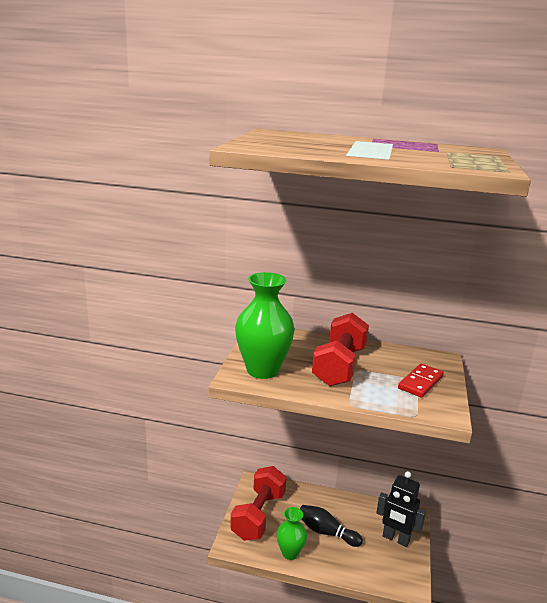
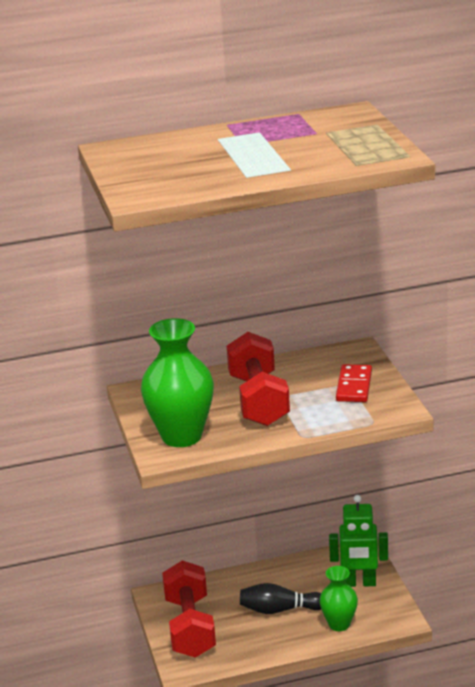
camera: 25 degrees left, 5 degrees up
green vase [277,507,307,560] -> green vase moved to [320,566,358,631]
black robot [376,471,426,547] -> green robot [329,495,388,587]

